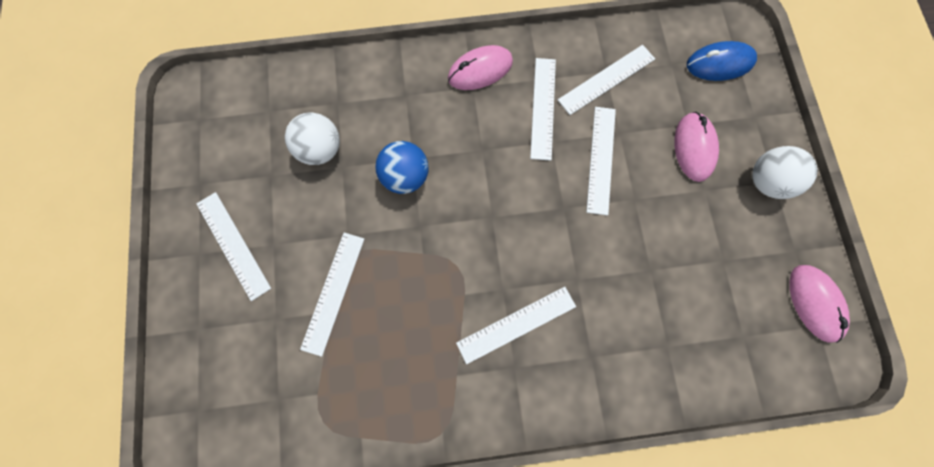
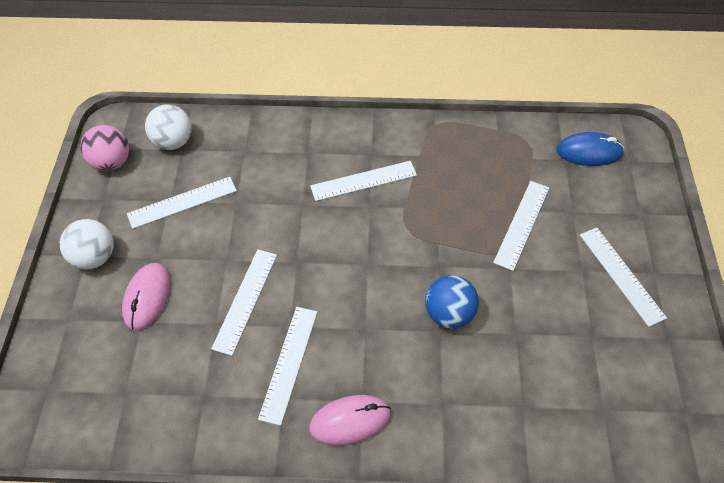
camera: 170 degrees left, 20 degrees down
white ball [285,112,340,165] -> white ball moved to [145,104,192,150]
white ruler [558,45,655,115] -> white ruler moved to [127,177,237,229]
blue mouse [687,41,757,81] -> blue mouse moved to [556,132,624,166]
pink mouse [789,265,850,343] -> pink ball [81,125,129,171]

